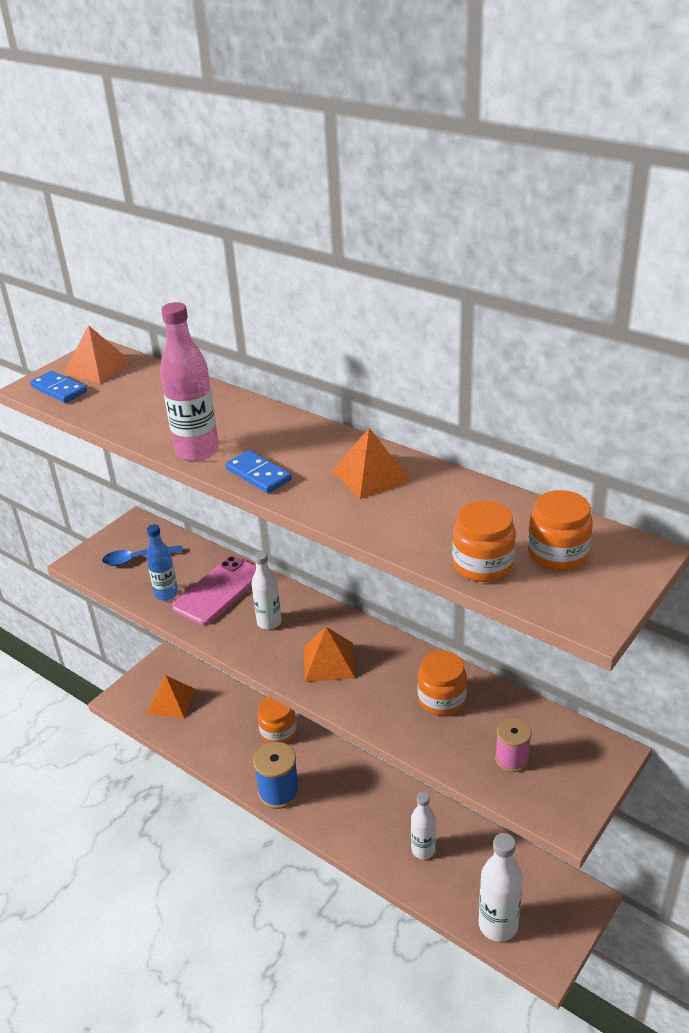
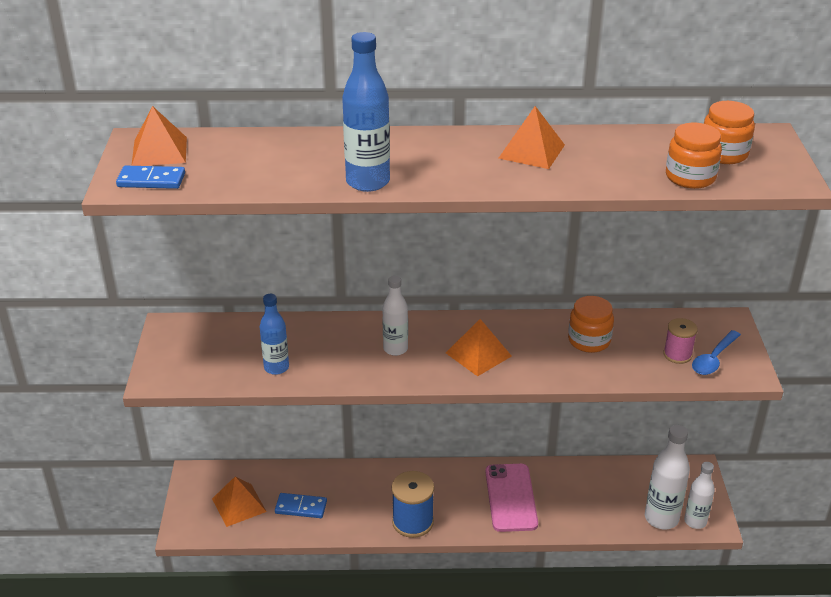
camera: 40 degrees left, 0 degrees up
blue spoon [102,545,183,566] -> blue spoon moved to [692,330,741,375]
pink bottle [160,302,219,461] -> blue bottle [342,32,390,192]
pink phone [172,556,256,625] -> pink phone moved to [485,464,538,532]
blue domino [225,450,292,493] -> blue domino moved to [275,493,327,518]
orange jar [257,696,297,743] -> none
white bottle [411,792,436,859] -> white bottle moved to [684,462,715,529]

